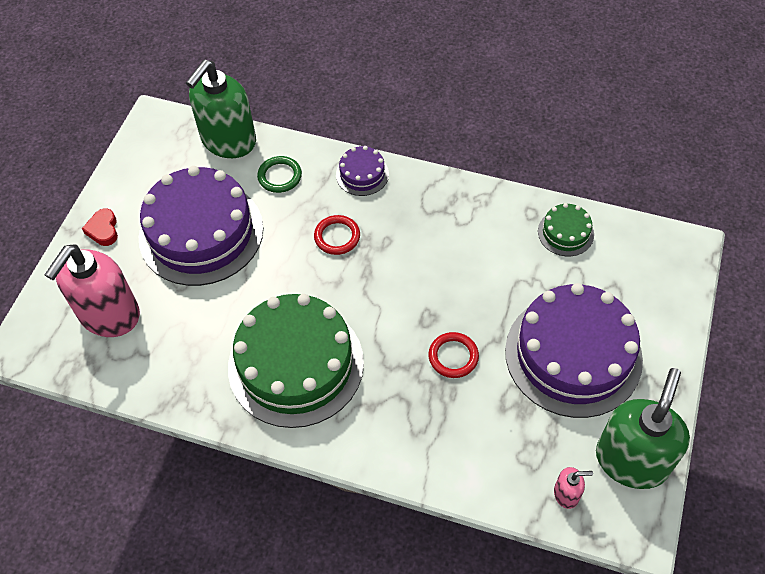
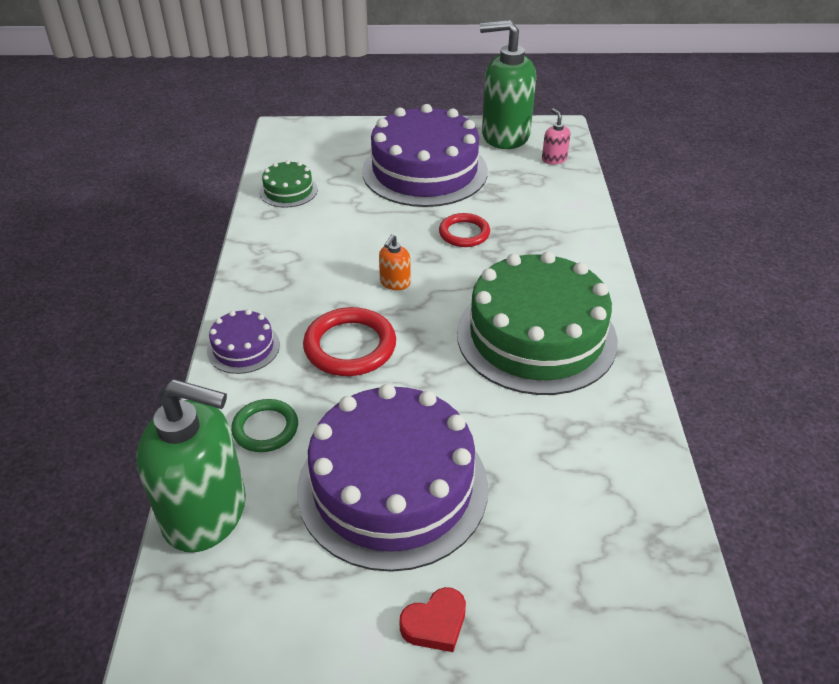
camera: 110 degrees left, 15 degrees down
pink soap dispenser [45,244,140,337] -> none
red ring [314,215,360,255] -> red ring [303,307,396,376], size x1.55
none -> orange soap dispenser [379,234,411,290]

